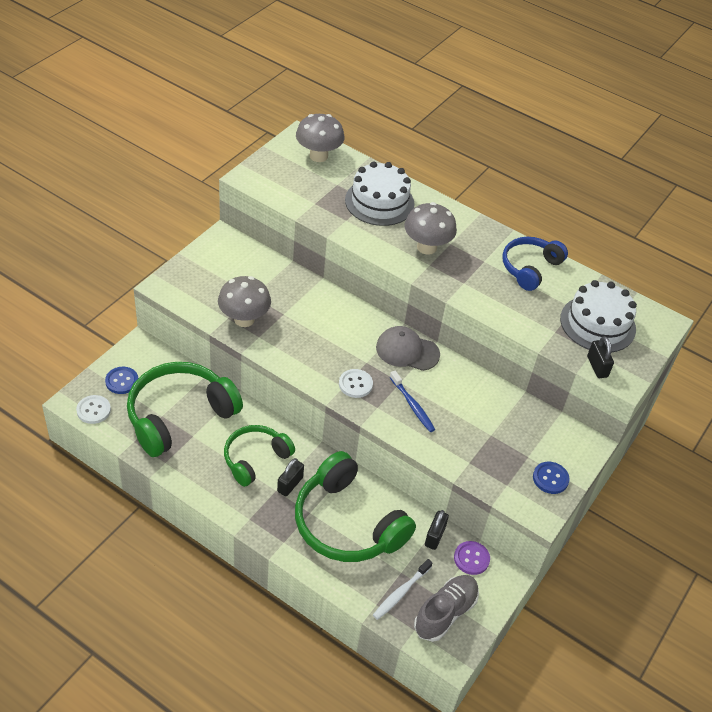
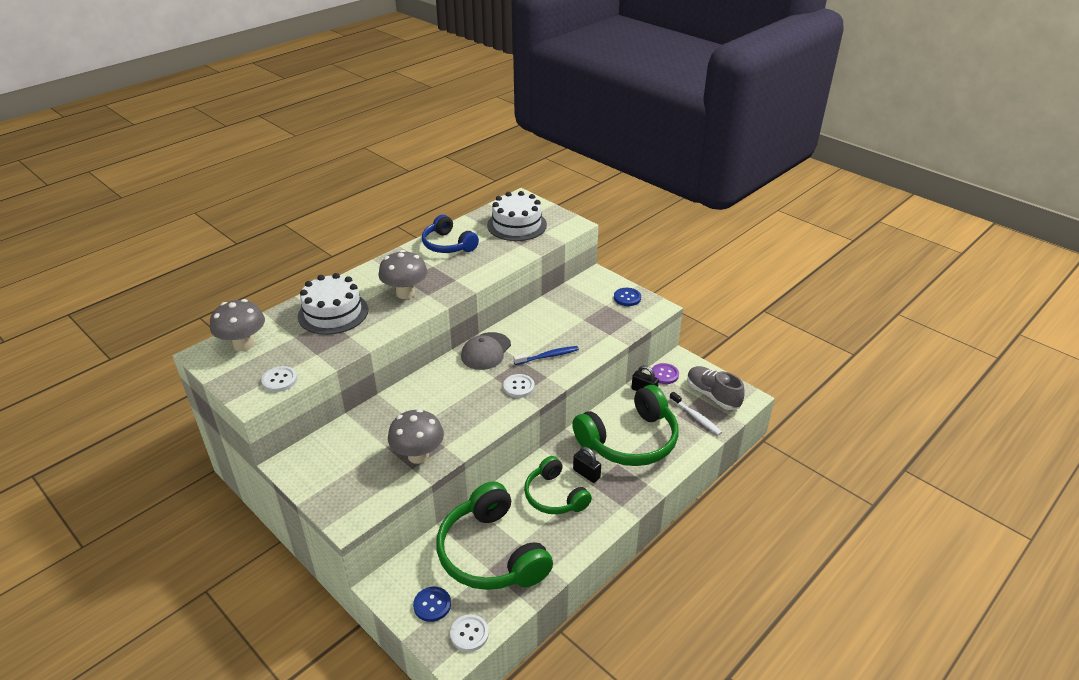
camera: 75 degrees left, 10 degrees down
black padlock [587,336,614,378] -> none
none -> white button [261,366,297,392]

